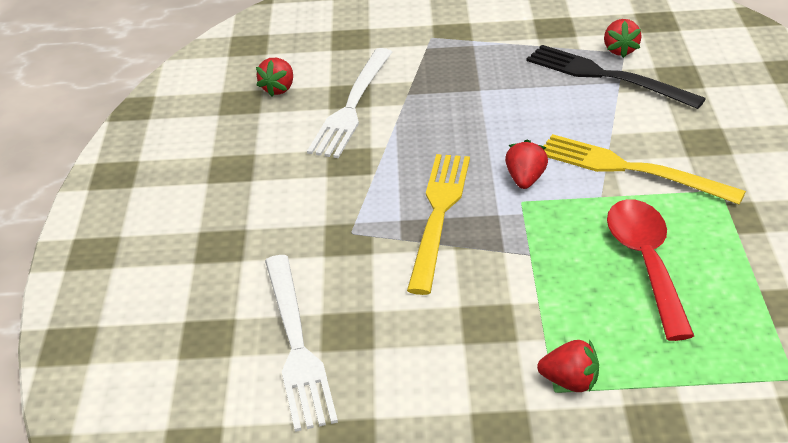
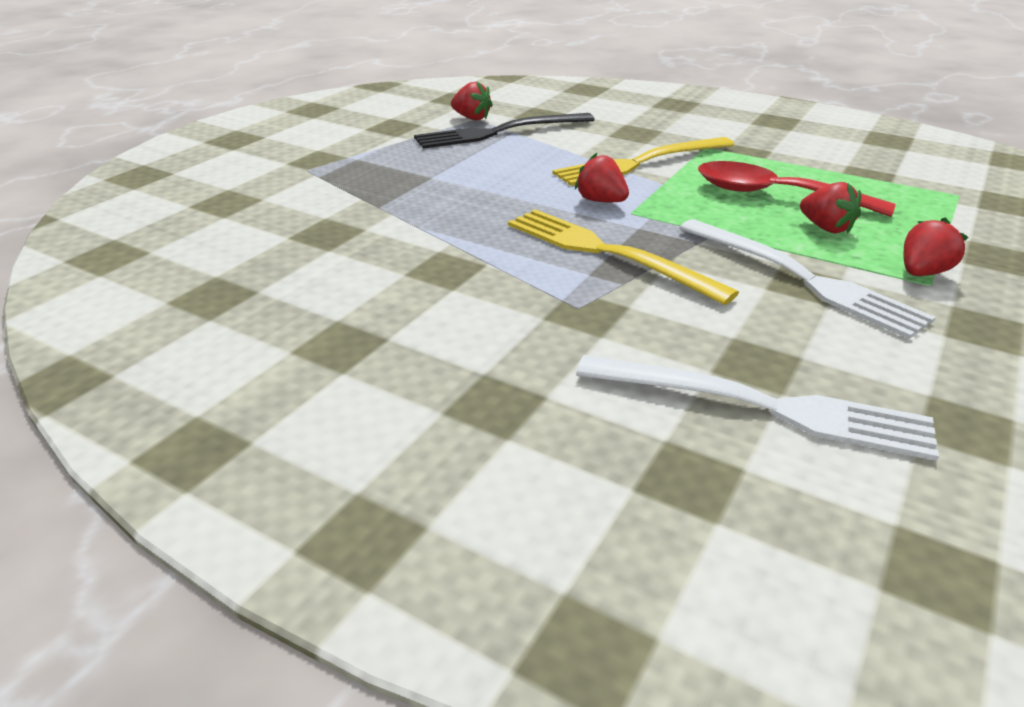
camera: 60 degrees left, 5 degrees down
red strawberry [256,58,293,97] -> red strawberry moved to [800,182,861,234]
white fork [307,48,392,158] -> white fork moved to [679,219,936,339]

